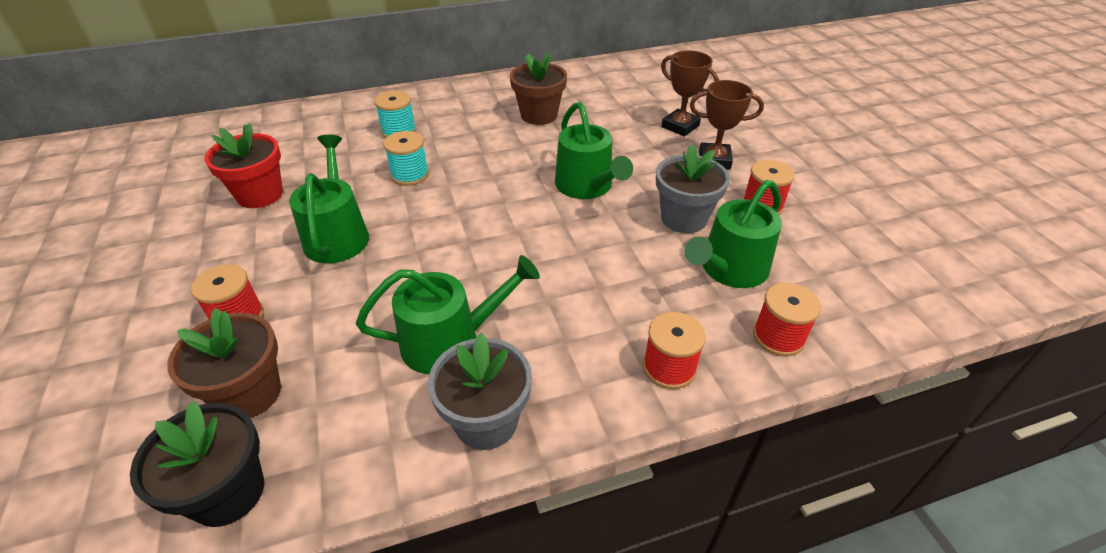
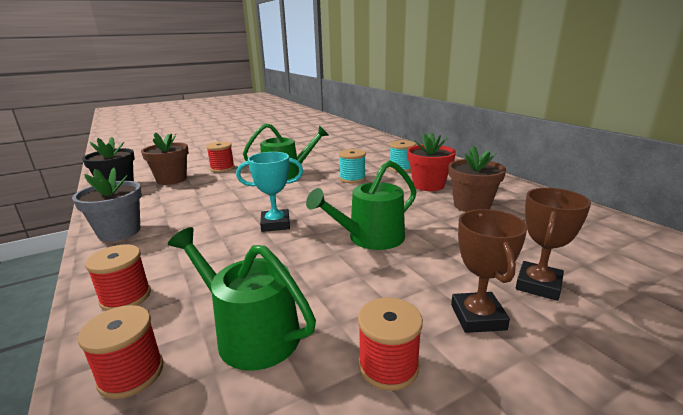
camera: 80 degrees right, 20 degrees down
red flower pot [204,123,283,208] -> red flower pot moved to [407,132,456,191]
green watering can [356,255,540,374] -> none
grey flower pot [656,144,730,233] -> none
none -> turquoise trophy [236,152,303,232]

